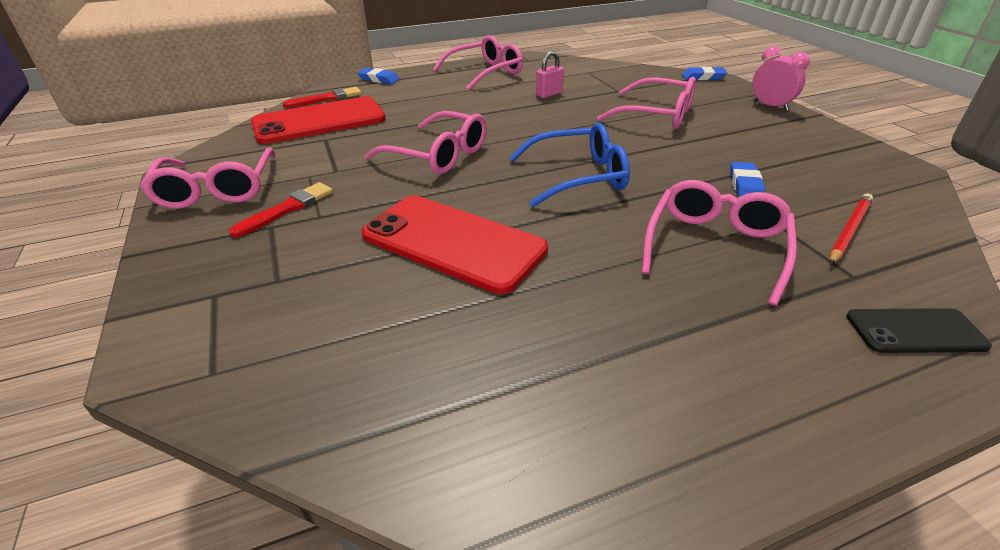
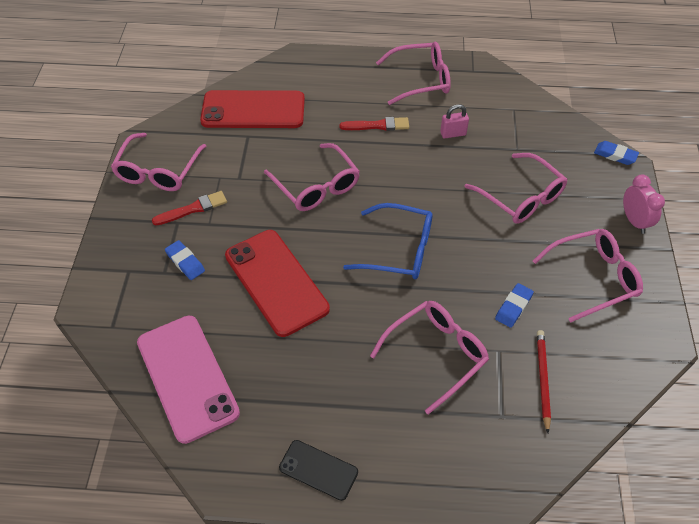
camera: 25 degrees right, 15 degrees up
red brush [282,87,362,108] -> red brush moved to [339,117,409,131]
blue eraser [357,68,400,84] -> blue eraser moved to [165,240,205,280]
red pencil [830,194,873,265] -> red pencil turned 60 degrees counterclockwise [537,330,551,433]
black phone [846,308,992,353] -> black phone moved to [279,440,358,501]
none -> pink phone [137,316,240,444]
none -> pink glasses [533,229,643,322]

